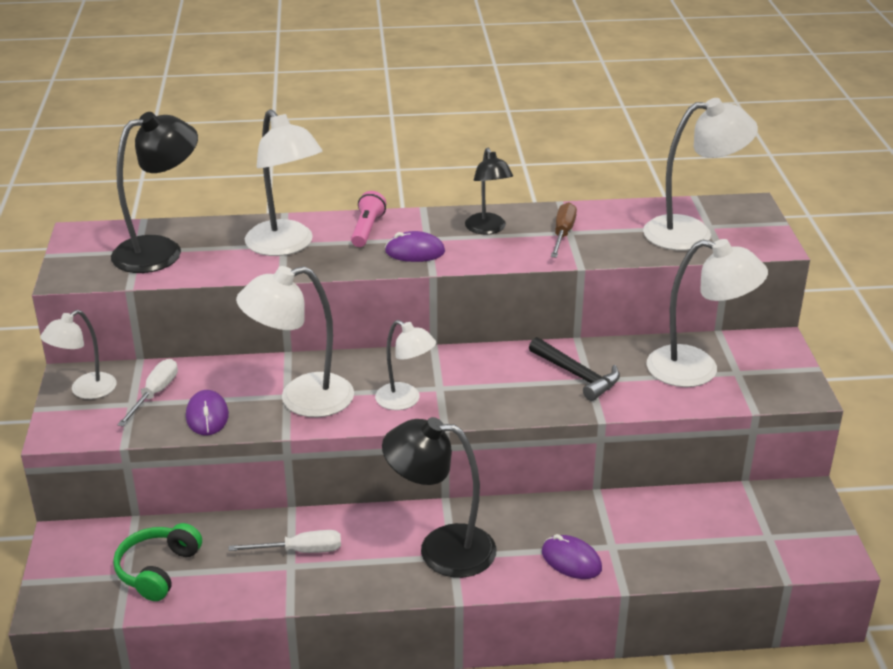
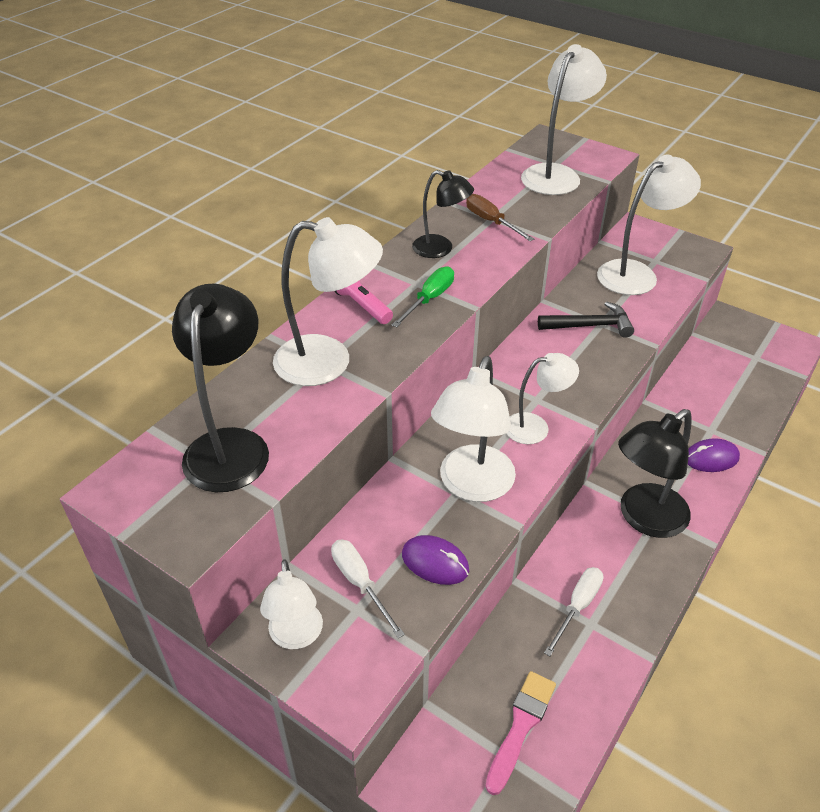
camera: 50 degrees left, 10 degrees up
green headphones [113,523,202,601] -> pink brush [485,671,556,795]
purple mouse [385,231,445,262] -> green screwdriver [392,266,454,328]

